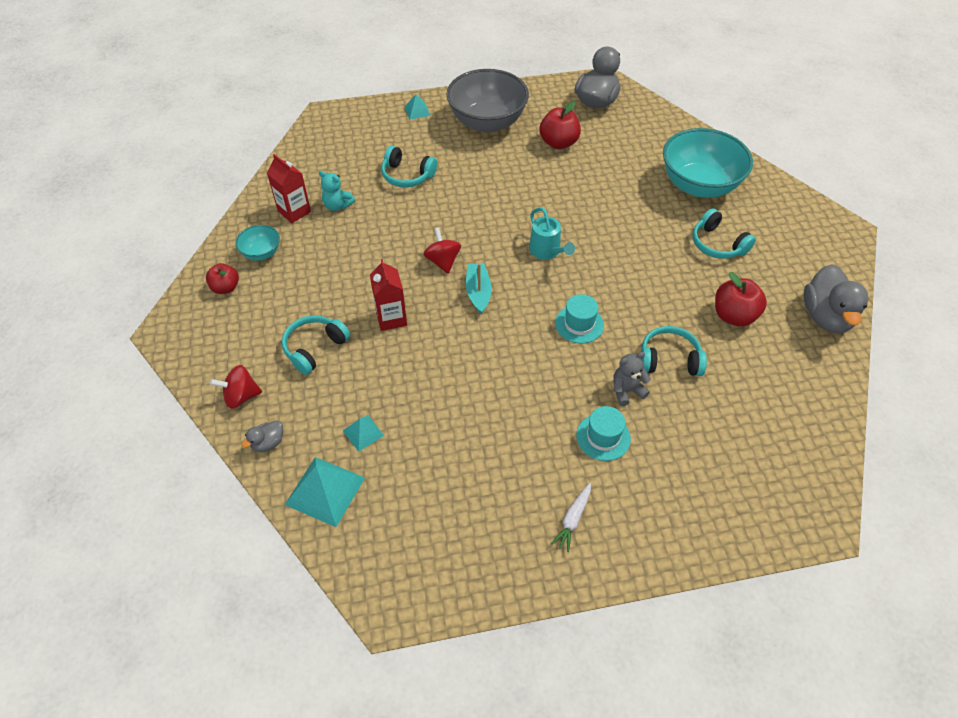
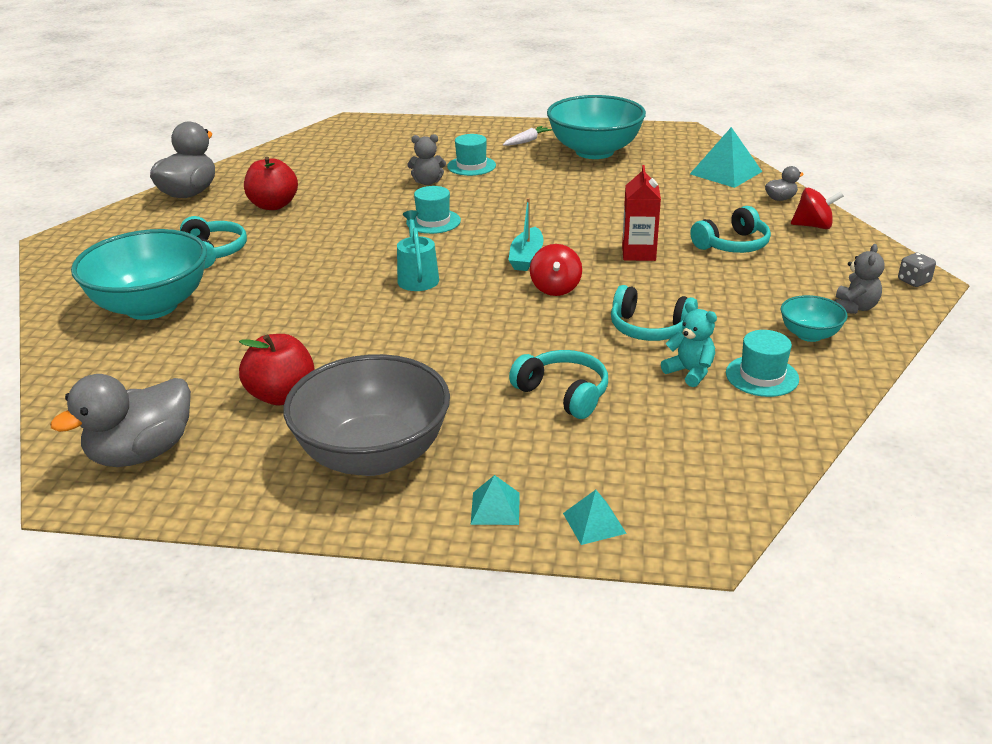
camera: 160 degrees left, 20 degrees down
red apple [206,263,239,294] -> grey teddy bear [835,244,885,314]
red carton [267,154,311,223] -> turquoise hat [726,330,799,397]
turquoise pyramid [343,415,384,452] -> turquoise pyramid moved to [563,490,627,545]
turquoise headphones [641,326,707,376] -> turquoise headphones moved to [611,285,698,341]
none -> turquoise bowl [547,95,646,159]
none -> grey dice [898,253,936,287]

